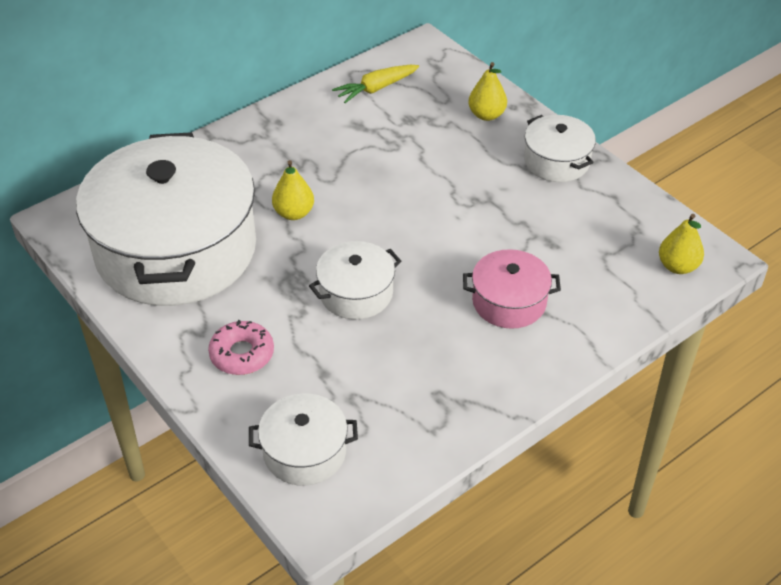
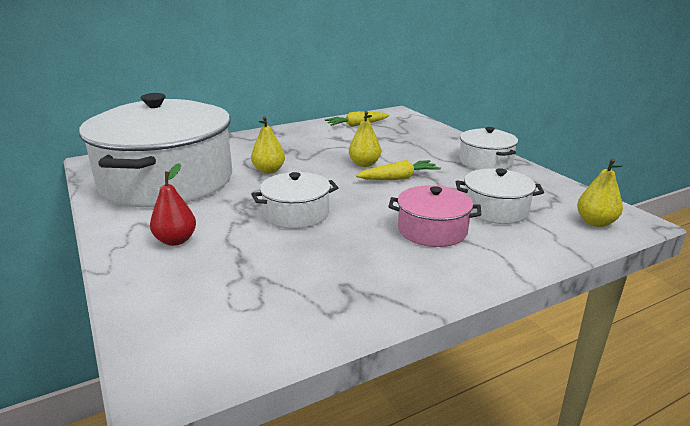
camera: 10 degrees right, 20 degrees down
pink donut [208,320,274,375] -> red pear [150,163,196,246]
white pot [249,394,358,486] -> white pot moved to [456,168,544,224]
yellow pear [468,62,507,121] -> yellow pear moved to [349,111,381,167]
none -> yellow carrot [356,160,441,180]

